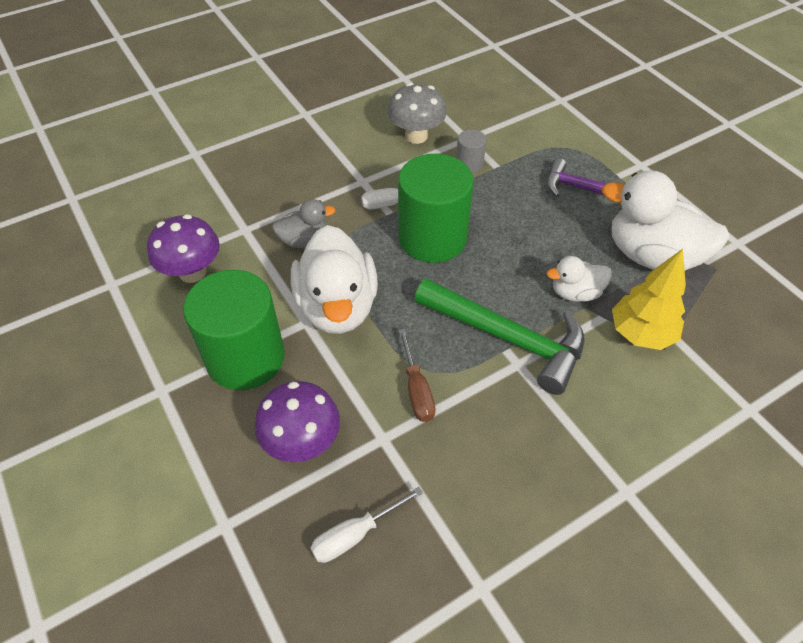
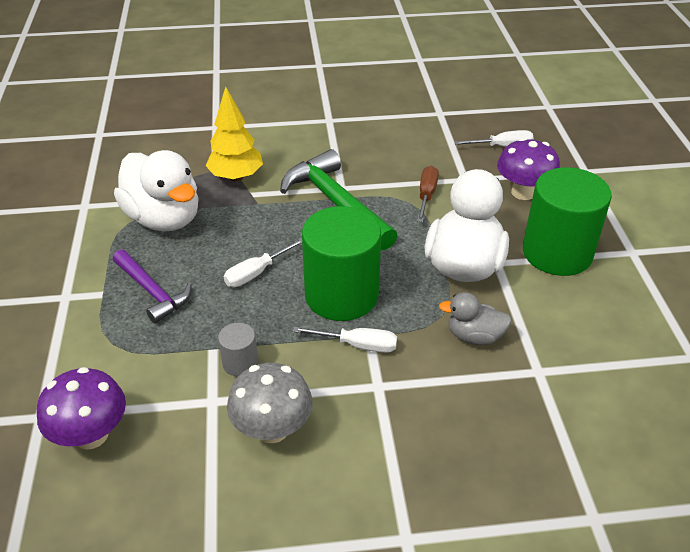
camera: 155 degrees left, 10 degrees down
purple mushroom [147,214,220,283] -> purple mushroom moved to [37,367,126,450]
white duck [547,256,612,302] -> none
none -> white screwdriver [224,238,302,287]

